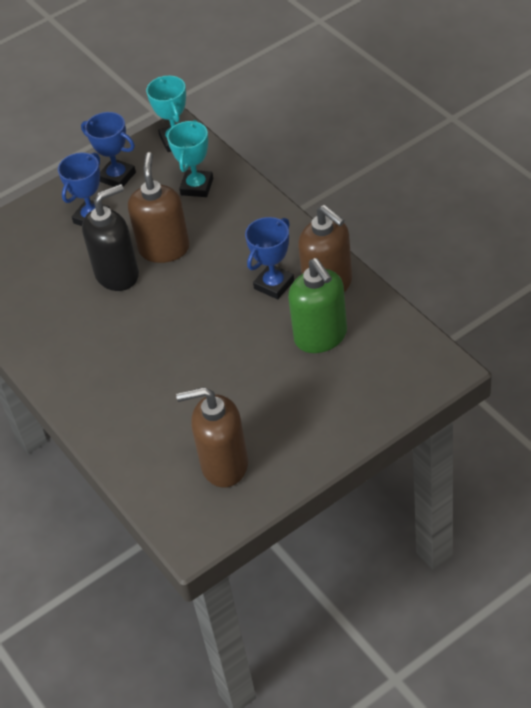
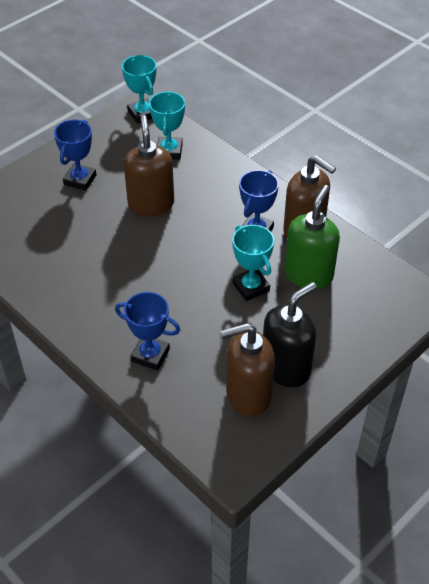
camera: 15 degrees left, 0 degrees up
blue trophy [81,112,136,187] -> blue trophy moved to [115,292,180,371]
black soap dispenser [82,184,139,291] -> black soap dispenser moved to [263,282,317,387]
green soap dispenser [288,258,347,353] -> green soap dispenser turned 120 degrees counterclockwise [285,185,340,289]
none -> turquoise trophy [232,225,274,301]

